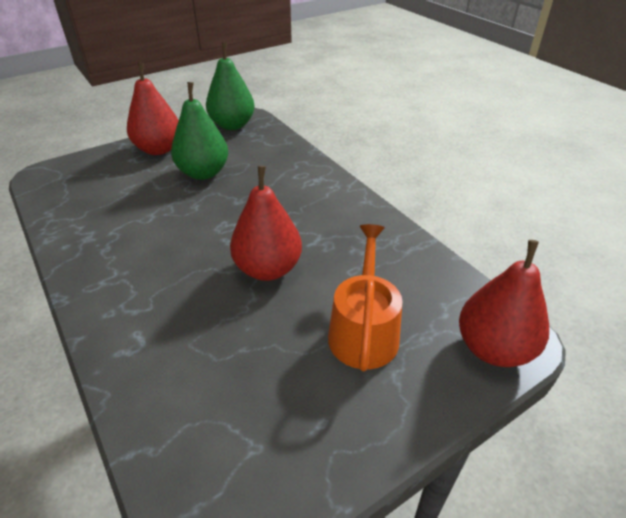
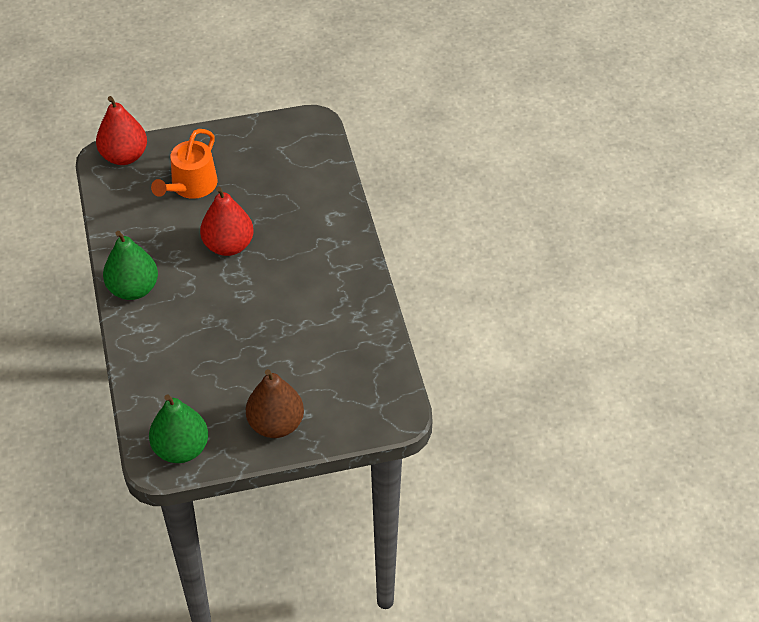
camera: 160 degrees left, 10 degrees up
red pear [127,62,179,155] -> brown pear [246,369,304,438]
green pear [171,82,228,180] -> green pear moved to [103,231,158,300]

